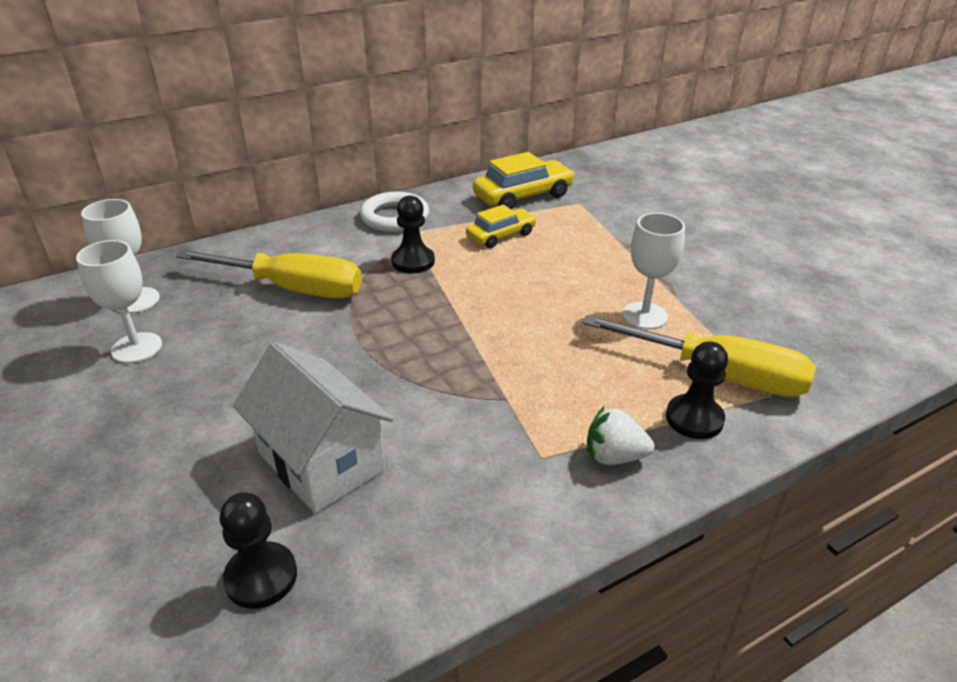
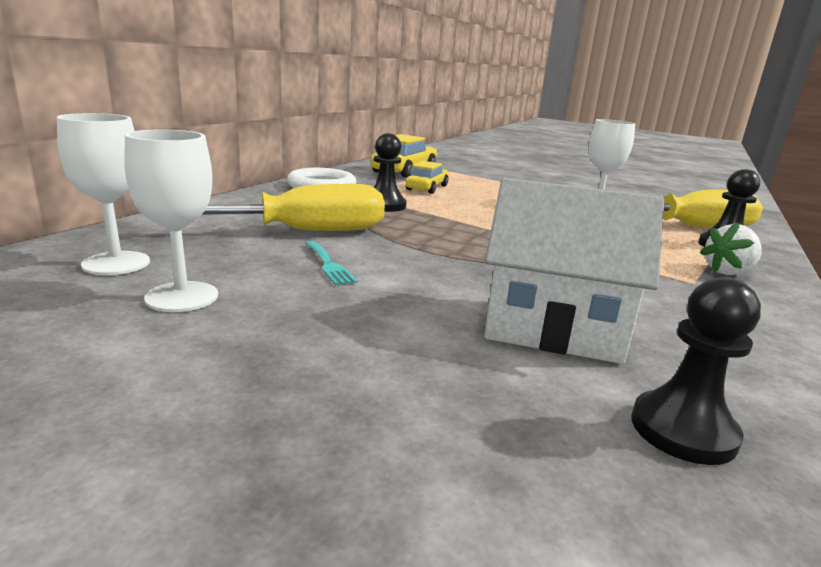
camera: 35 degrees left, 15 degrees down
none -> turquoise fork [305,241,357,285]

